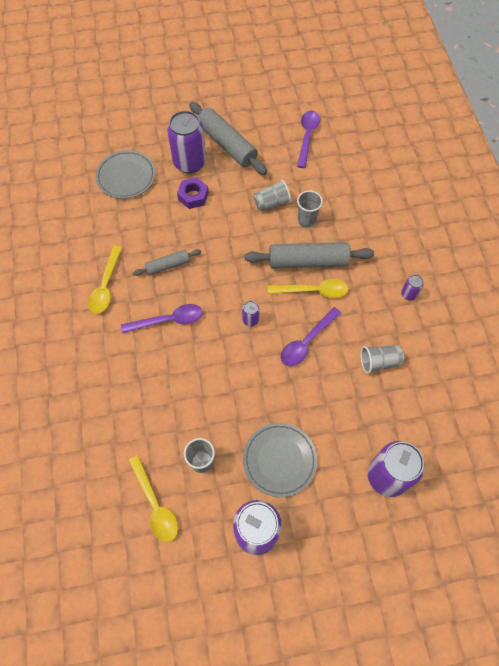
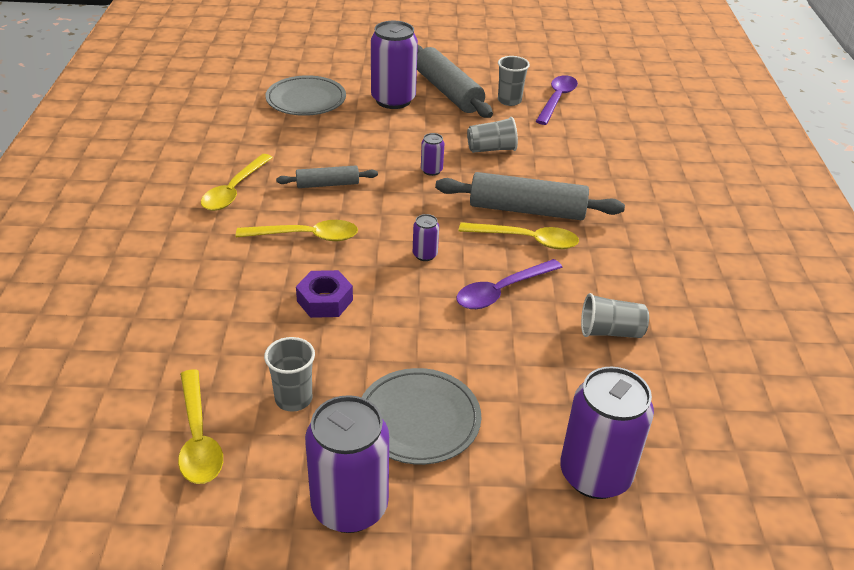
camera: 10 degrees right, 25 degrees down
purple spoon [121,304,203,333] -> yellow spoon [236,220,358,241]
purple nut [177,177,209,209] -> purple nut moved to [296,270,353,318]
grey cup [297,190,323,228] -> grey cup moved to [498,56,530,106]
purple can [401,275,423,300] -> purple can moved to [421,133,444,176]

